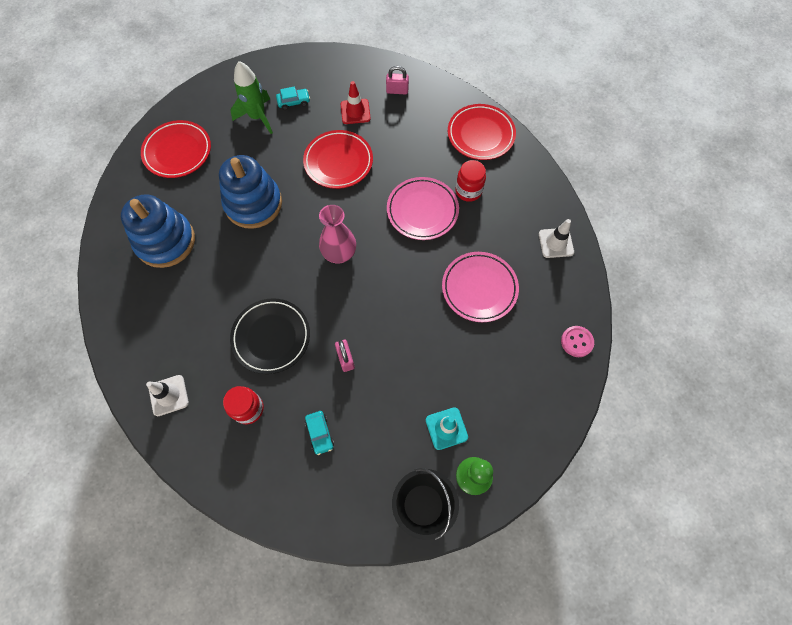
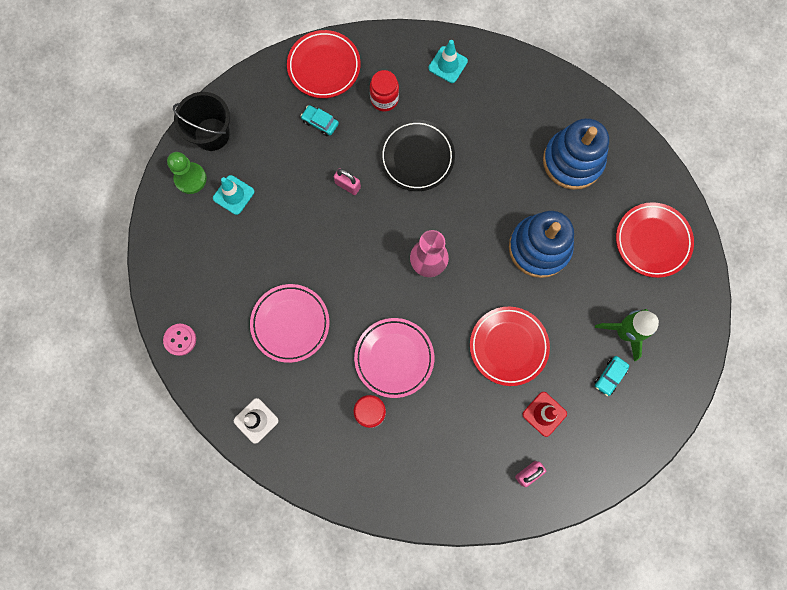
camera: 140 degrees right, 10 degrees up
white traffic cone [146,375,189,416] -> turquoise traffic cone [428,40,468,83]
red plate [448,104,516,160] -> red plate moved to [287,30,361,98]

